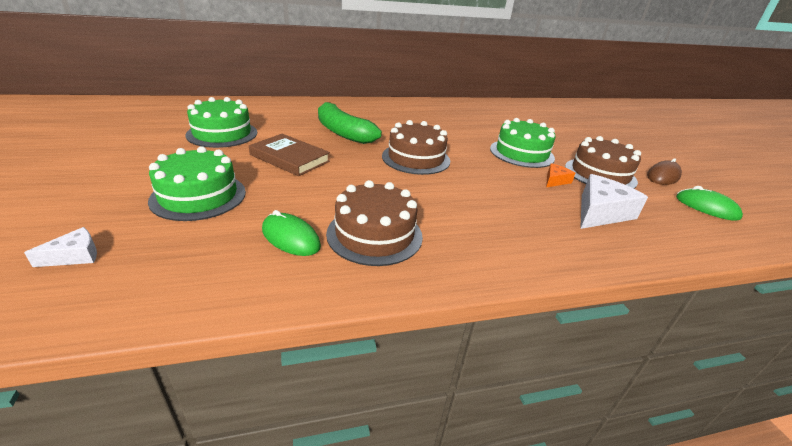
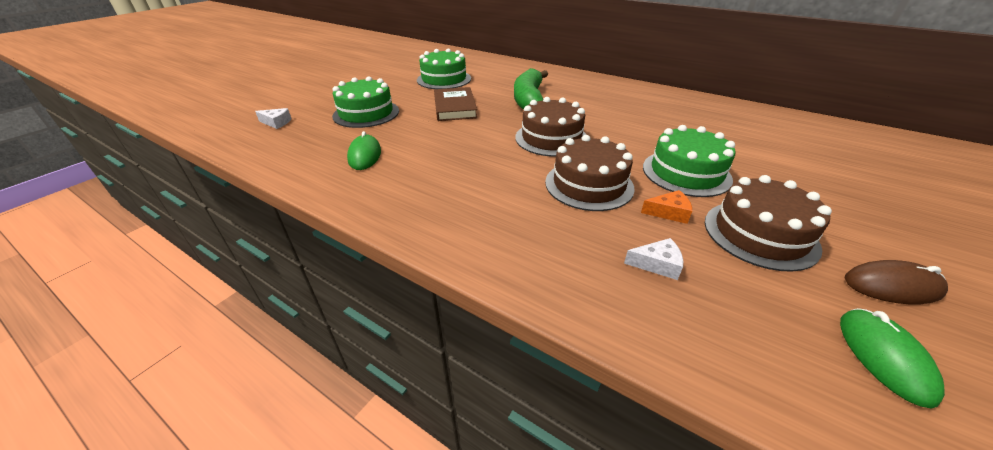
camera: 50 degrees right, 5 degrees up
brown cake [326,180,423,266] -> brown cake moved to [545,135,635,211]
white cheese [580,174,648,229] -> white cheese [624,238,683,280], size x0.52

